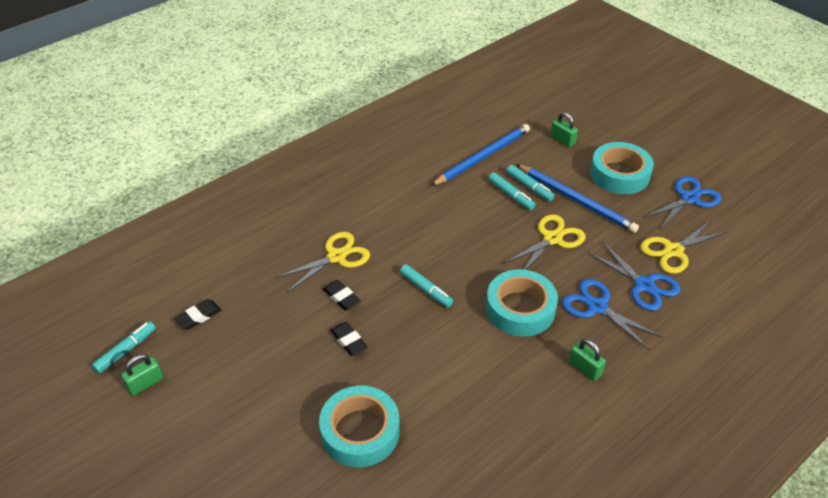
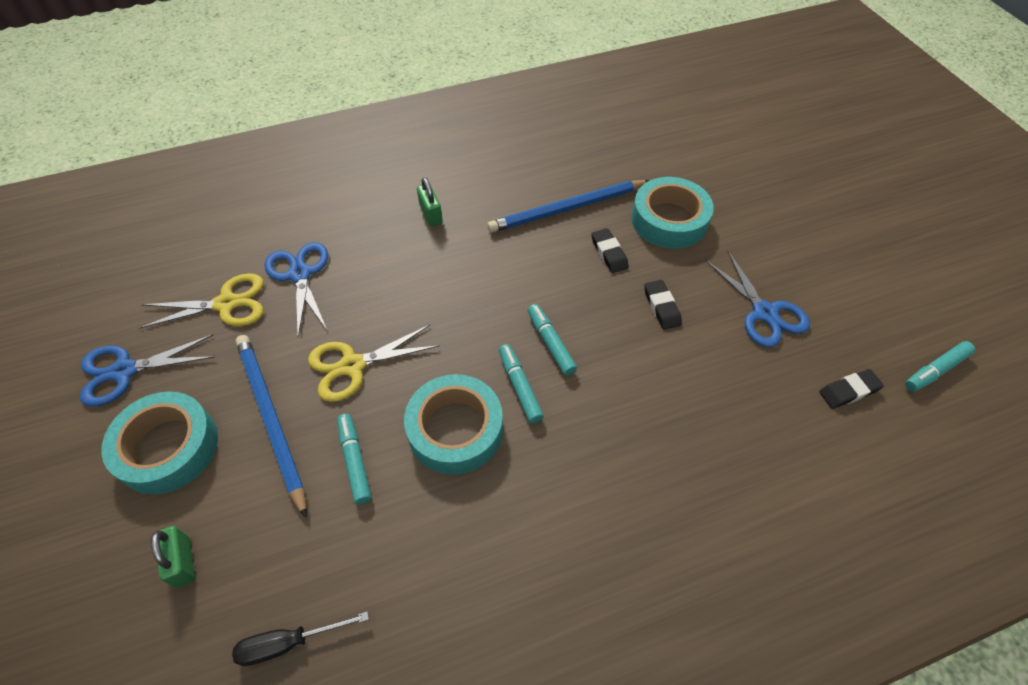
camera: 160 degrees left, 10 degrees up
green padlock [121,354,163,396] -> none
yellow scissors [275,232,370,292] -> none
black eraser [323,280,361,310] -> black eraser moved to [591,228,629,273]
blue pencil [431,124,530,186] -> blue pencil moved to [487,180,650,233]
turquoise tape [486,269,558,337] -> turquoise tape moved to [404,374,503,475]
turquoise marker [506,165,555,201] -> turquoise marker moved to [499,344,544,423]
blue scissors [562,279,663,351] -> blue scissors moved to [705,250,810,347]
none -> black screwdriver [232,611,369,666]

